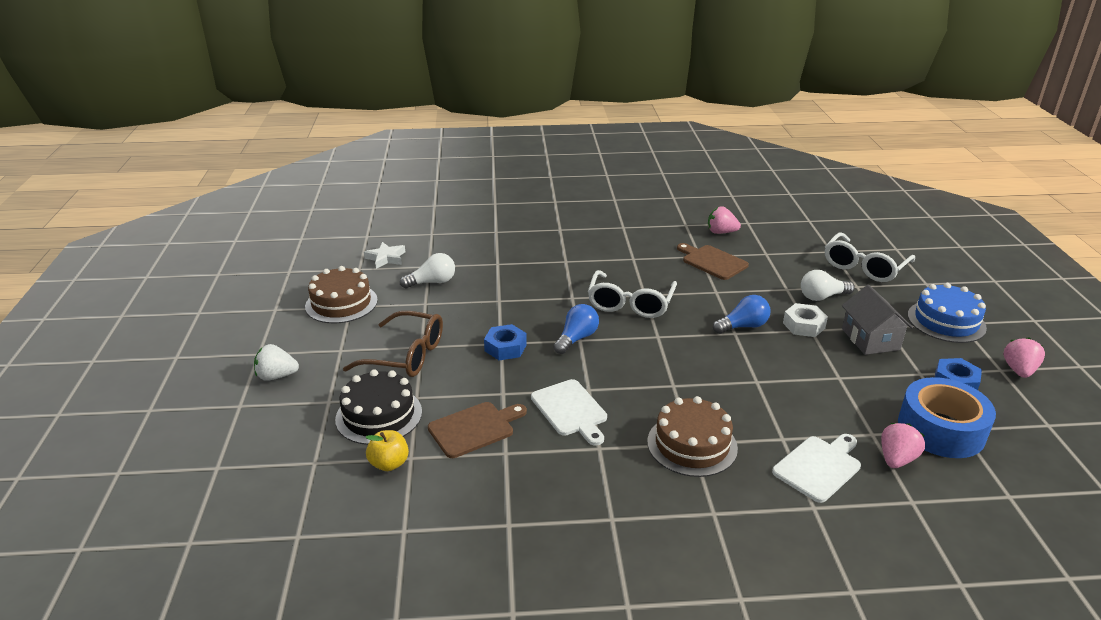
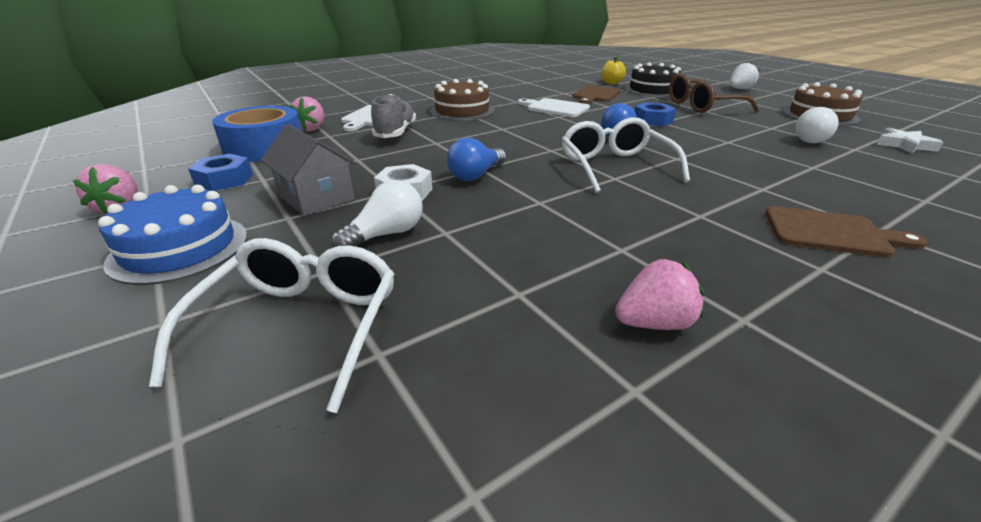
camera: 150 degrees right, 0 degrees up
brown cutting board [677,243,749,280] -> brown cutting board moved to [765,206,928,258]
none -> grey shoe [371,94,416,138]

